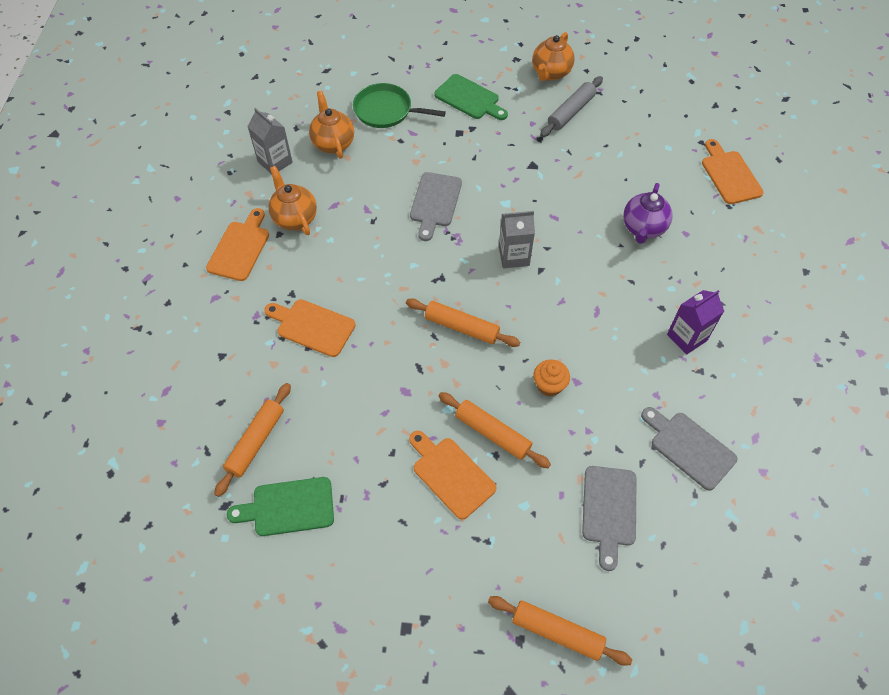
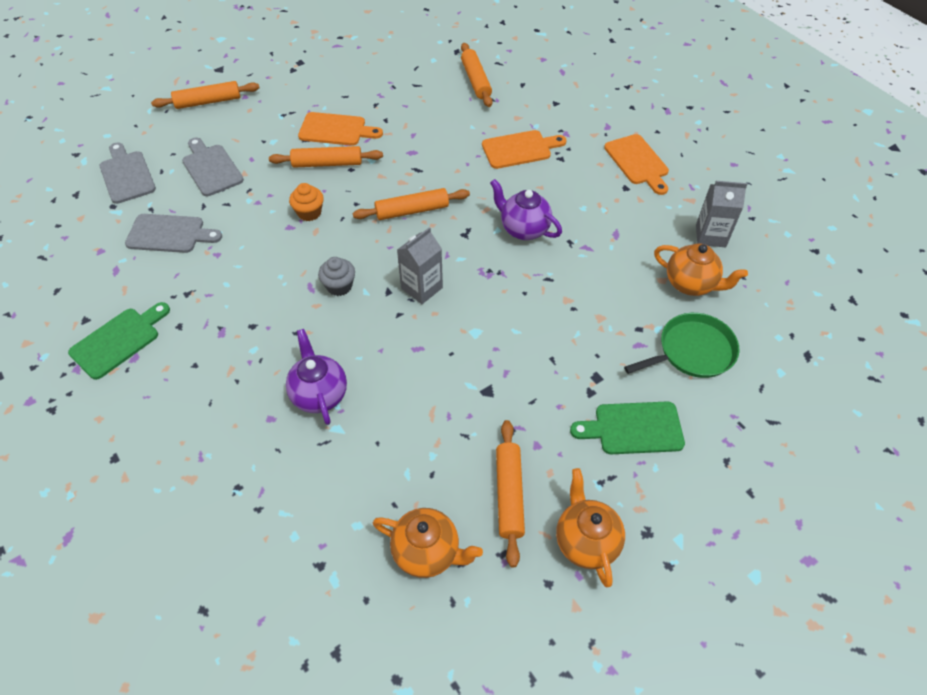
camera: 140 degrees right, 5 degrees down
green cutting board [227,477,334,536] -> green cutting board moved to [68,302,170,380]
orange teapot [268,166,317,235] -> orange teapot moved to [373,508,483,578]
grey cutting board [410,172,462,241] -> grey cutting board moved to [100,142,156,204]
grey rolling pin [540,76,603,137] -> orange rolling pin [496,420,525,567]
purple carton [667,290,724,355] -> none
orange cutting board [702,139,764,204] -> none
none -> grey cupcake [318,257,355,296]
none -> purple teapot [490,179,562,240]

